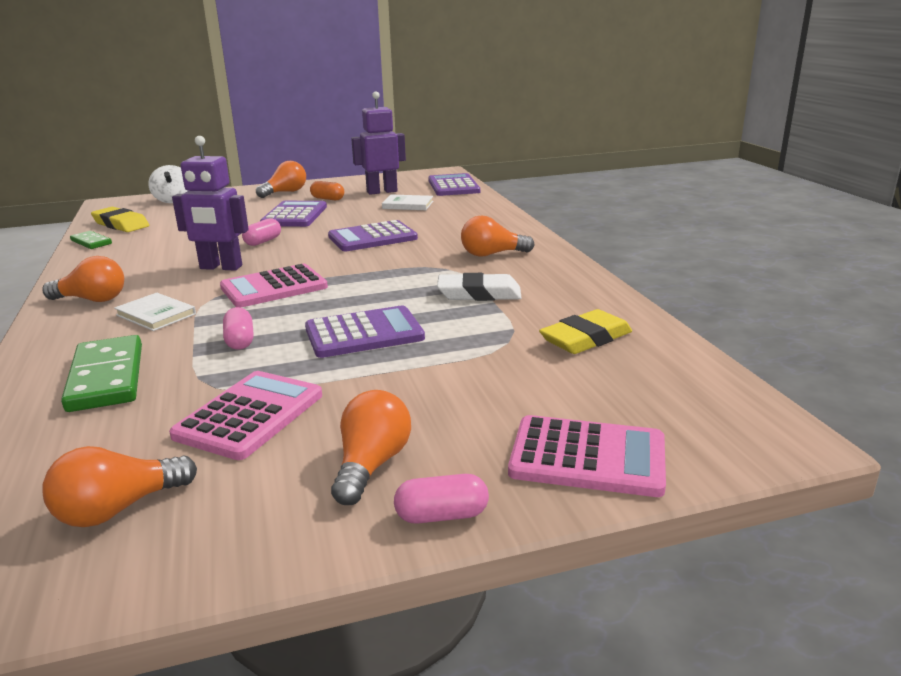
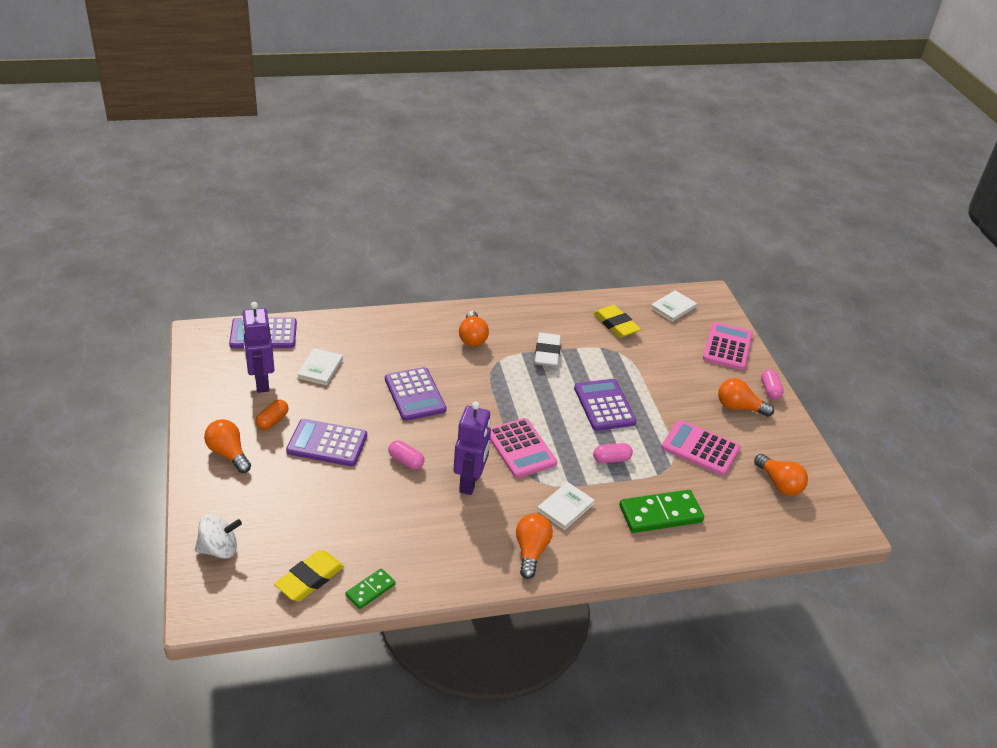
camera: 90 degrees left, 15 degrees up
none -> white book [651,290,697,322]

